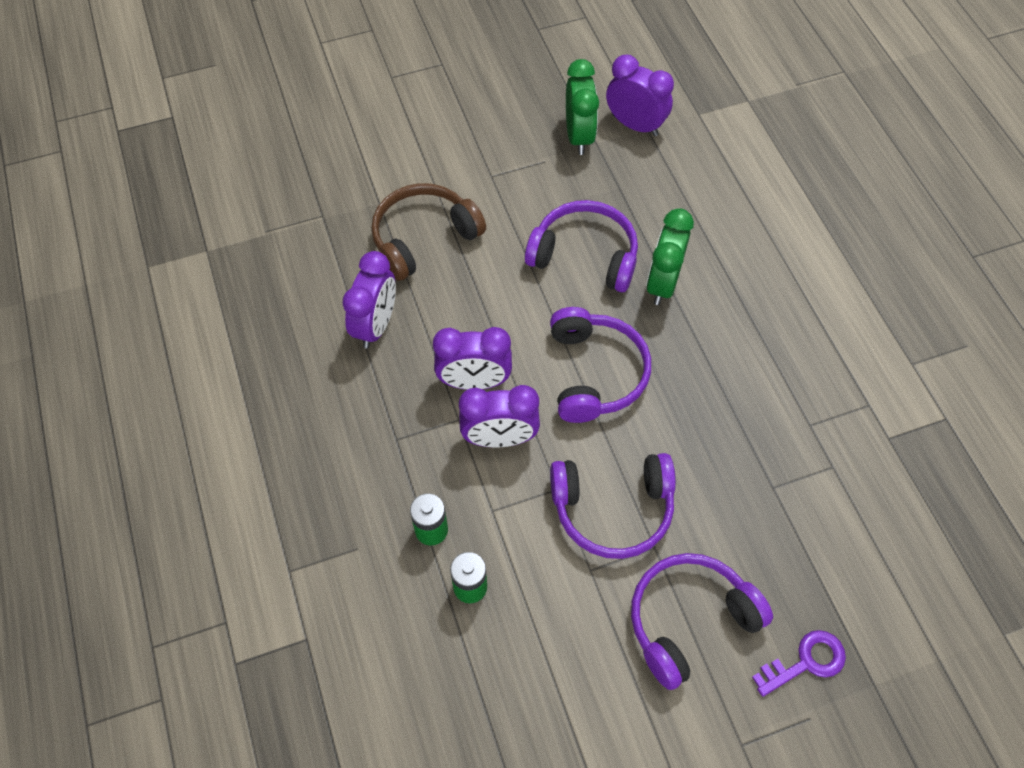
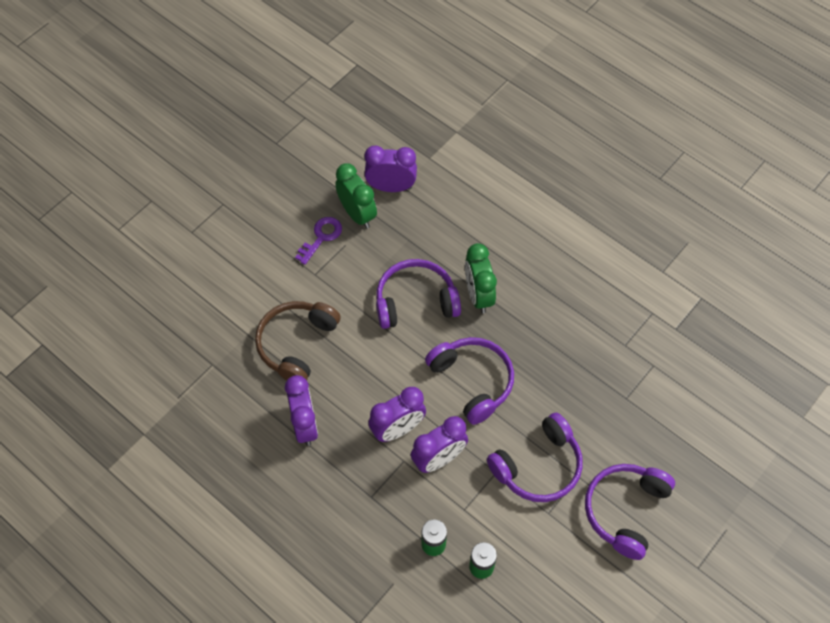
camera: 30 degrees left, 0 degrees up
purple key [752,630,846,697] -> purple key moved to [295,217,342,265]

